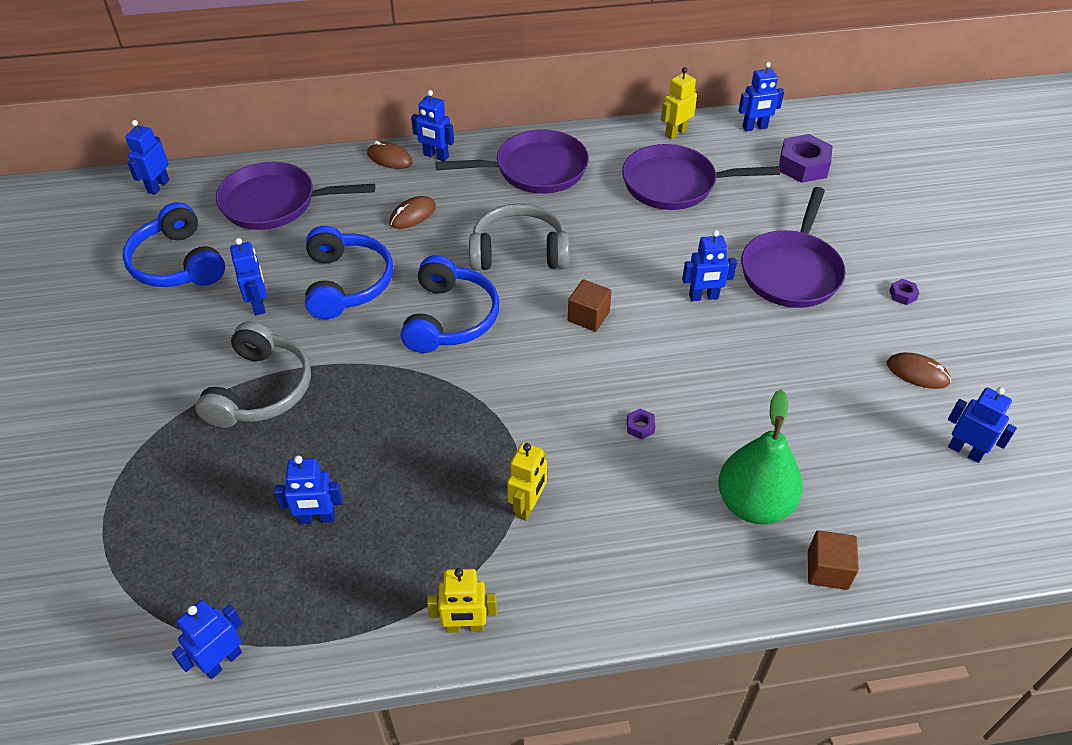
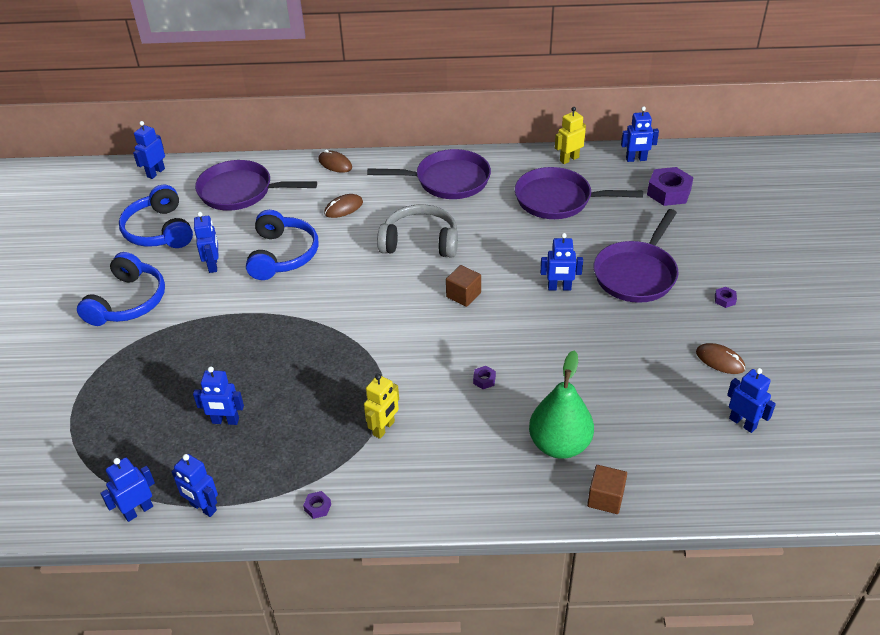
camera: 10 degrees right, 5 degrees down
grey headphones [196,321,311,428] -> none
blue headphones [401,255,499,353] -> blue headphones moved to [77,252,165,326]
blue robot [411,90,454,161] -> blue robot moved to [171,454,218,517]
yellow robot [427,568,497,633] -> purple nut [303,491,331,519]

